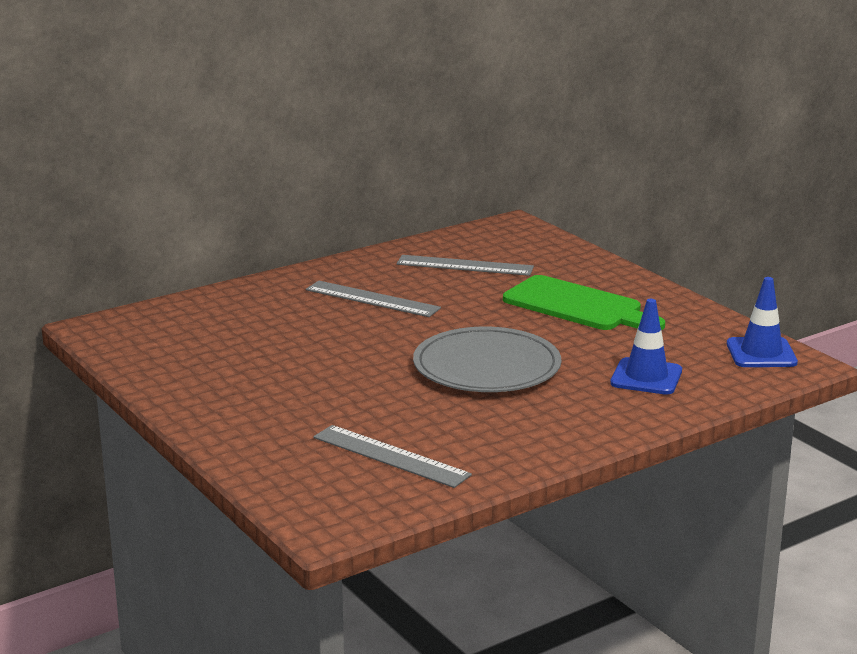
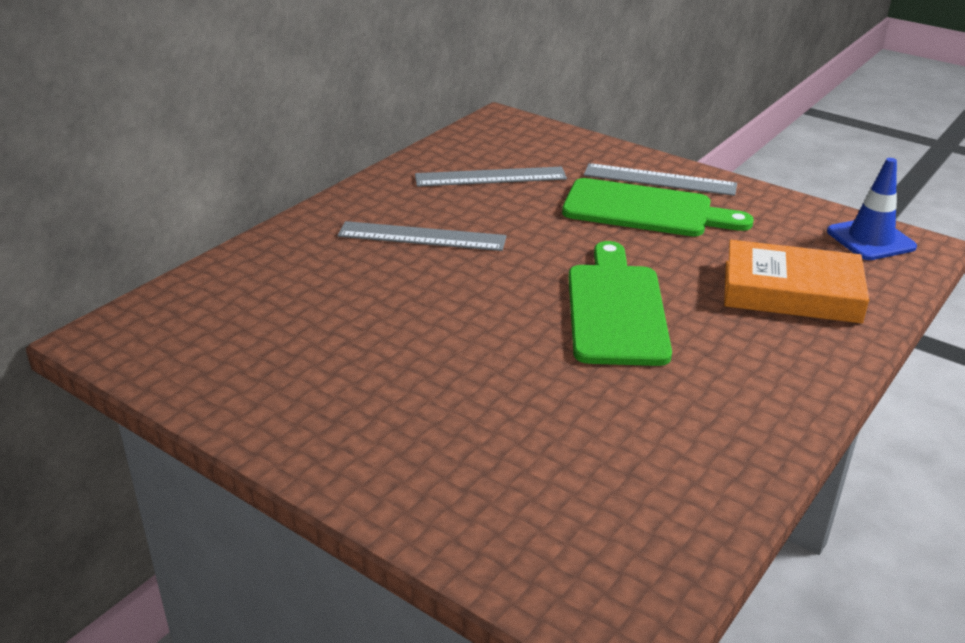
camera: 20 degrees left, 10 degrees up
grey ruler [313,425,472,488] -> grey ruler moved to [584,163,737,196]
grey plate [413,327,561,392] -> green cutting board [568,241,672,366]
blue traffic cone [610,299,682,395] -> orange book [724,240,869,323]

